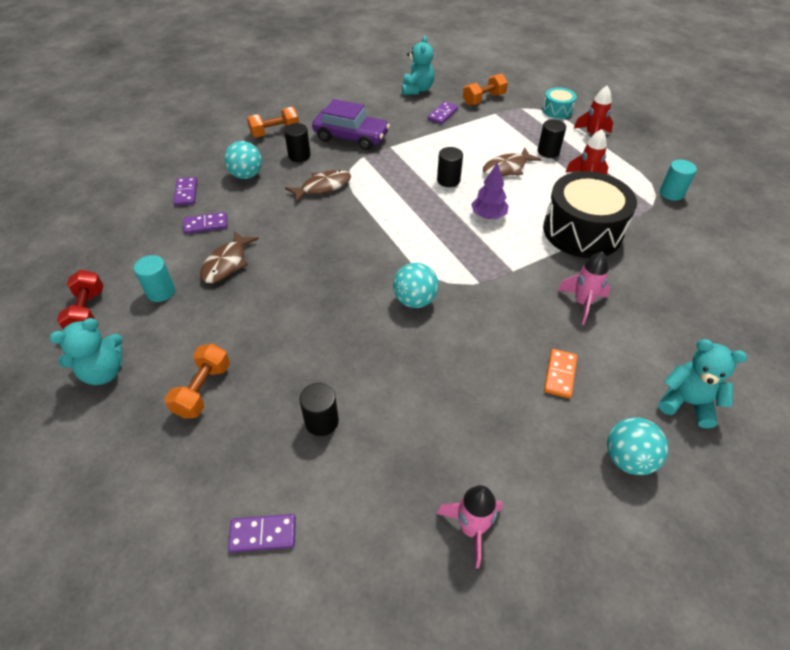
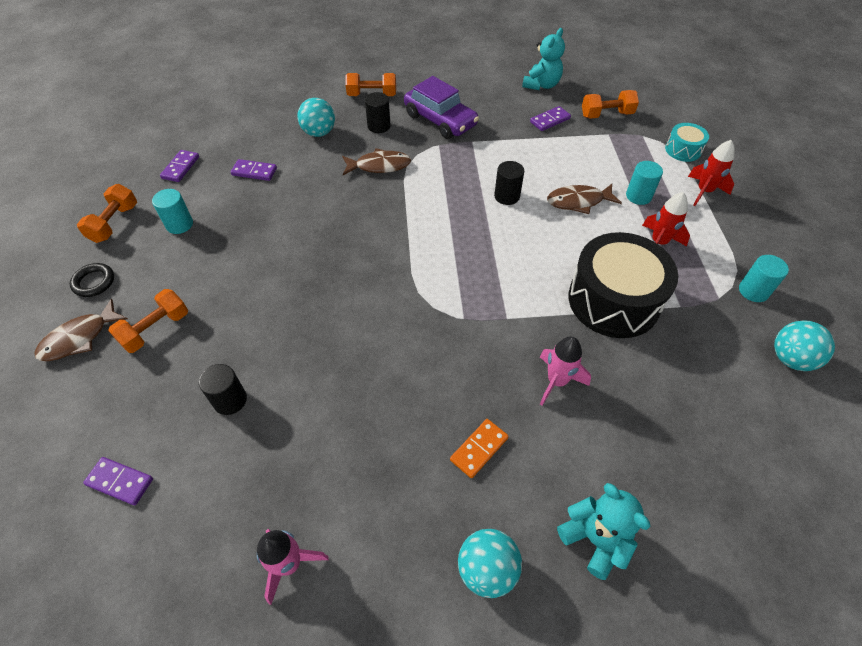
camera: 25 degrees right, 5 degrees up
turquoise teddy bear [50,318,123,385] -> black ring [70,263,114,297]
red dumbbell [57,270,103,329] -> orange dumbbell [77,184,137,243]
purple domino [173,177,197,206] -> purple domino moved to [160,150,199,182]
brown fish [200,231,259,283] -> brown fish moved to [34,299,128,361]
turquoise ball [393,263,439,308] -> turquoise ball moved to [774,320,835,371]
purple tree [471,162,509,219] -> none
black cylinder [538,119,566,158] -> turquoise cylinder [626,161,663,205]

